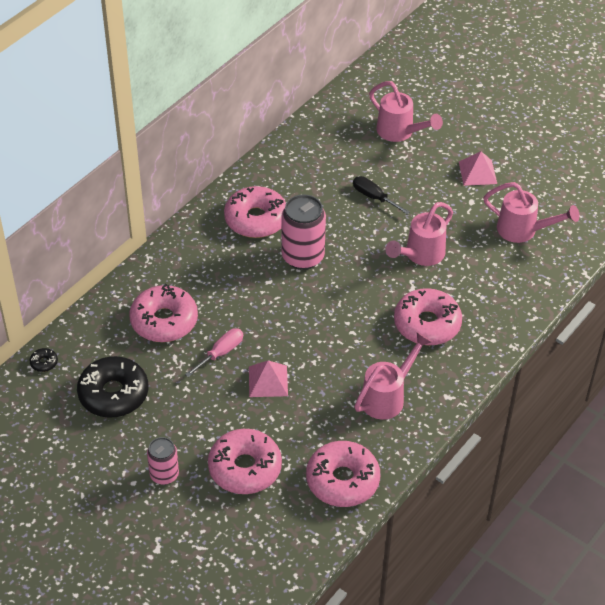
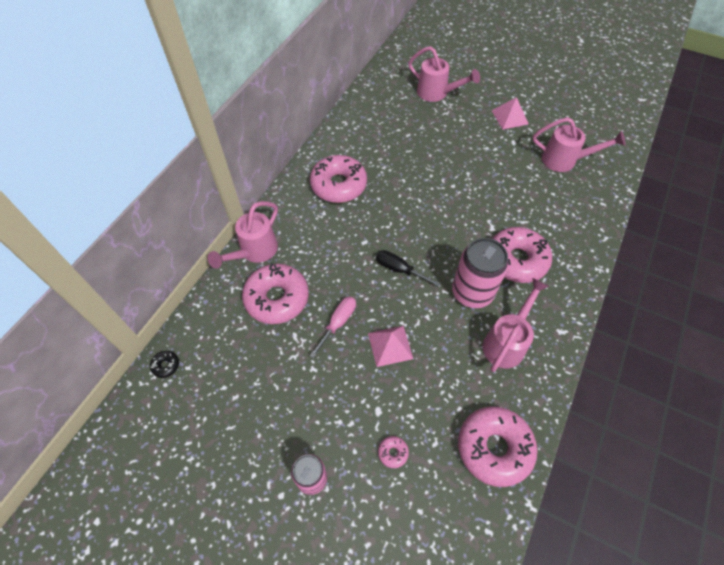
camera: 10 degrees left, 10 degrees up
black donut [77,356,148,418] -> none
pink donut [208,429,282,494] -> pink donut [378,436,409,468], size x0.40
pink can [281,195,326,270] -> pink can moved to [452,238,509,308]
black screwdriver [353,176,410,215] -> black screwdriver moved to [376,250,441,287]
pink watering can [385,202,453,266] -> pink watering can moved to [208,201,278,269]

